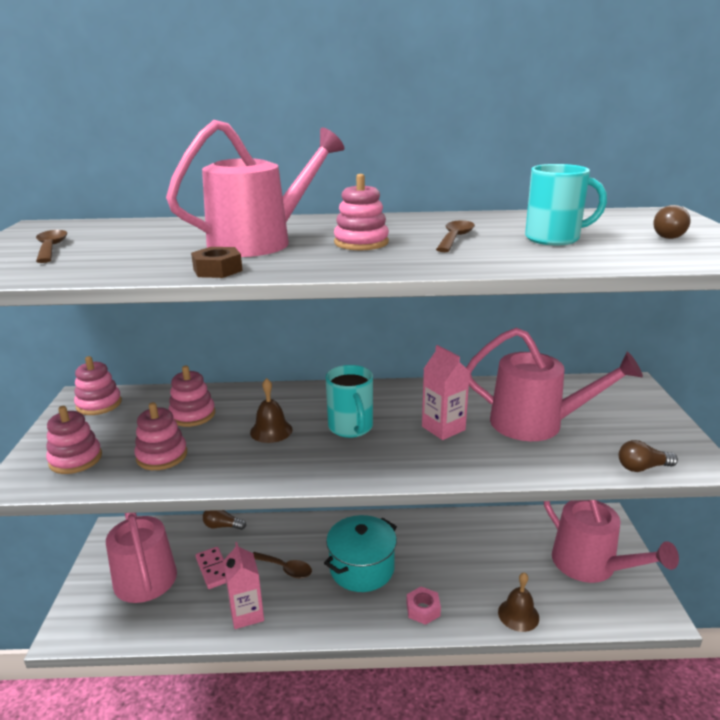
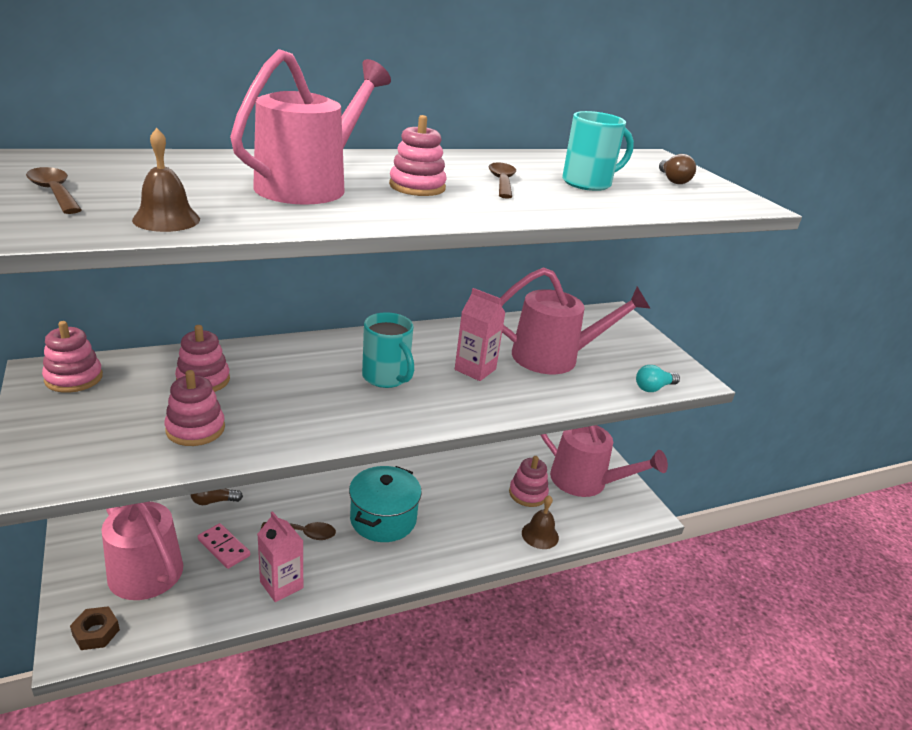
camera: 25 degrees left, 5 degrees up
pink stacking toy [46,406,102,474] -> pink stacking toy moved to [509,456,549,507]
brown nut [191,247,243,278] -> brown nut moved to [70,606,120,650]
brown bell [250,378,292,443] -> brown bell moved to [132,128,200,232]
pink nut [406,587,441,625] -> none
brown light bulb [619,440,678,472] -> turquoise light bulb [636,365,680,392]

